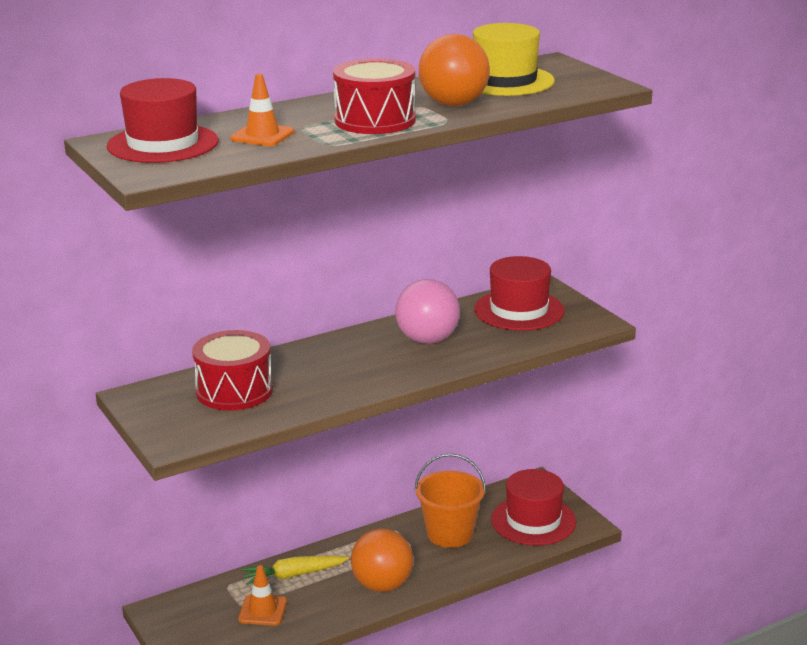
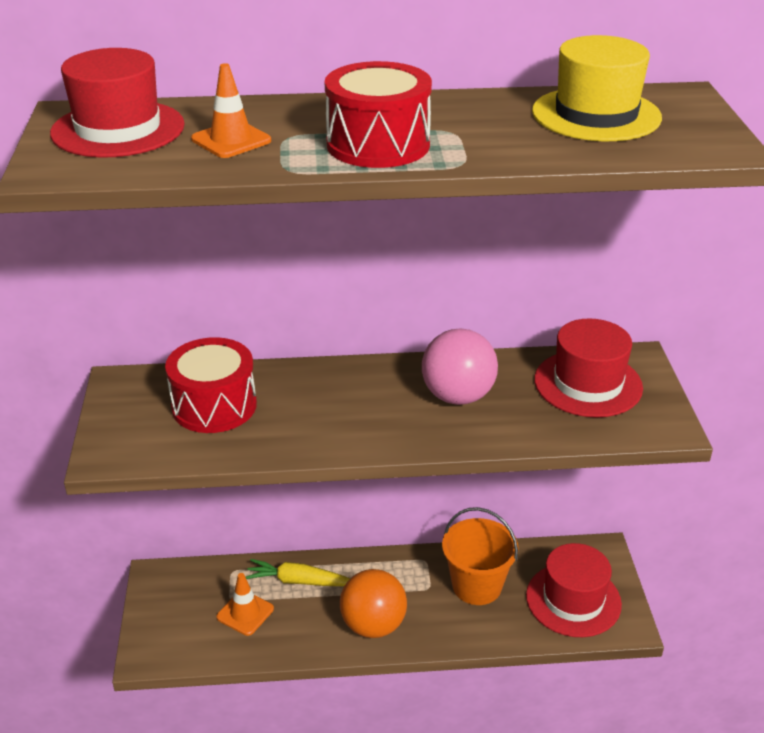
camera: 25 degrees right, 10 degrees up
orange ball [419,34,490,106] -> none

